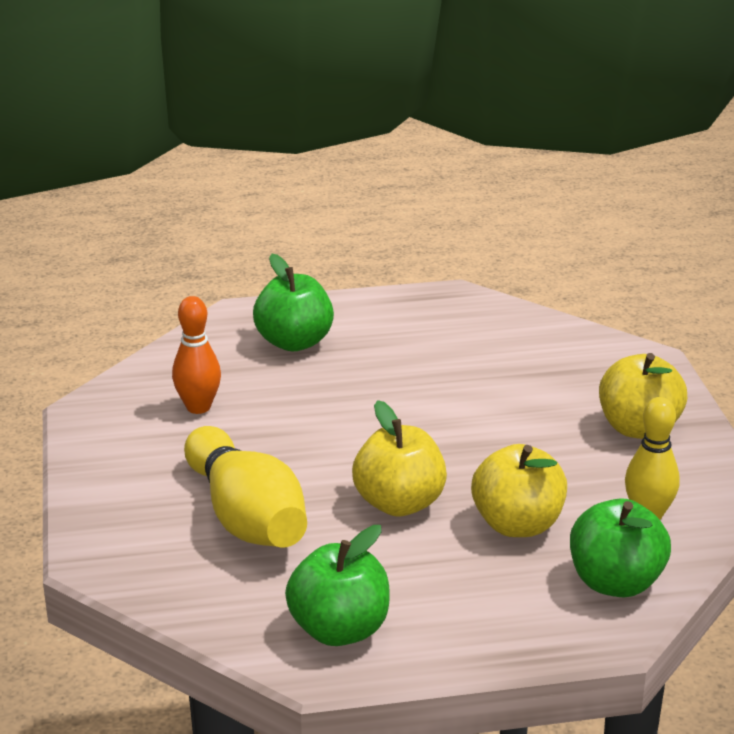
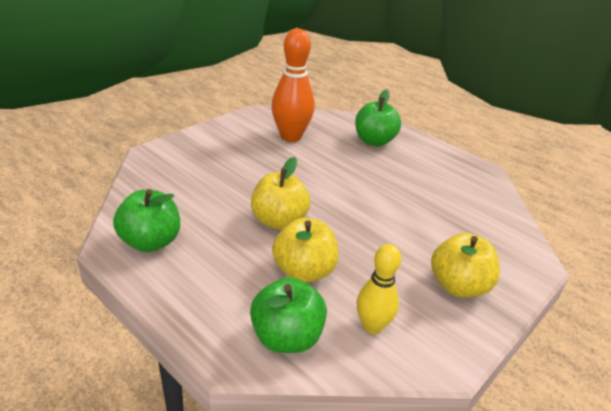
camera: 50 degrees right, 5 degrees up
orange bowling pin [172,296,221,414] -> orange bowling pin [272,28,314,142], size x1.61
yellow bowling pin [184,426,307,548] -> none

